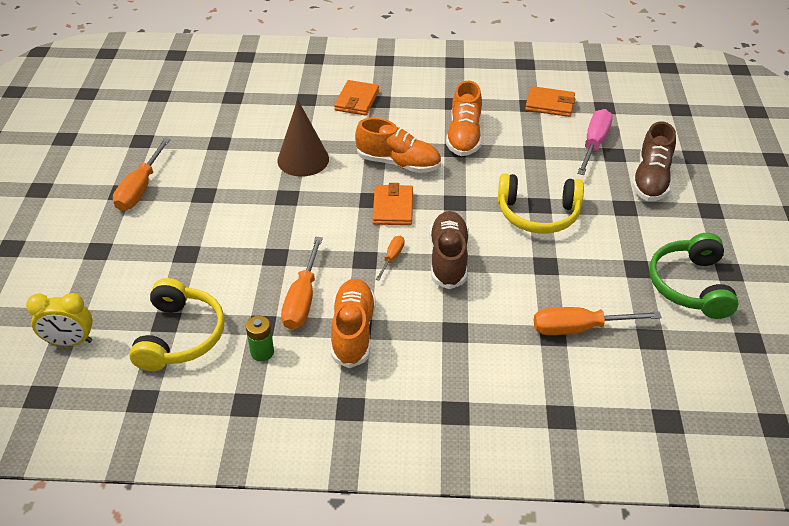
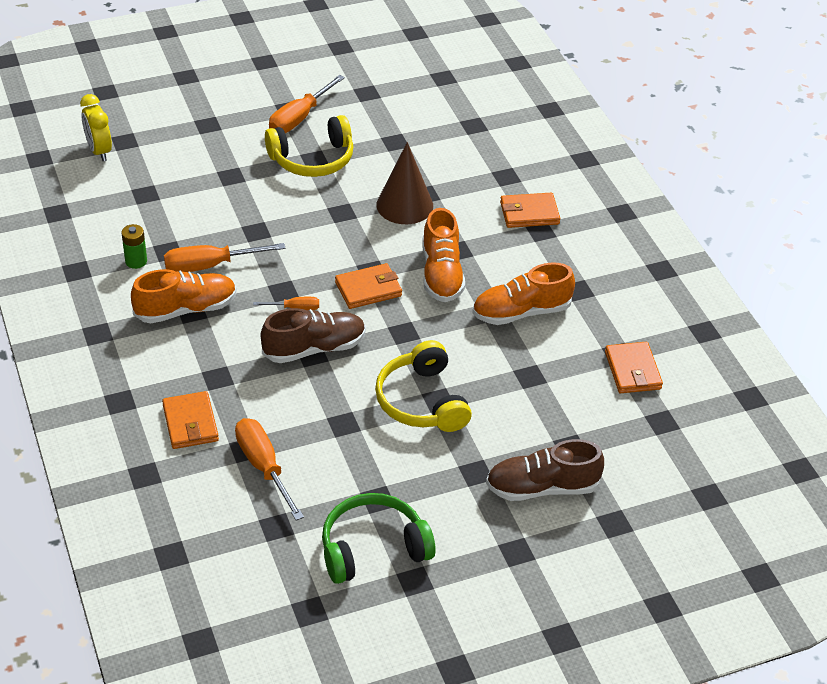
camera: 65 degrees right, 0 degrees up
orange screwdriver [113,138,170,211] -> orange screwdriver turned 45 degrees counterclockwise [269,75,345,133]
yellow headphones [129,278,225,371] -> yellow headphones moved to [265,115,353,177]
pink screwdriver [577,109,613,175] -> none
none -> orange wallet [162,391,219,449]

